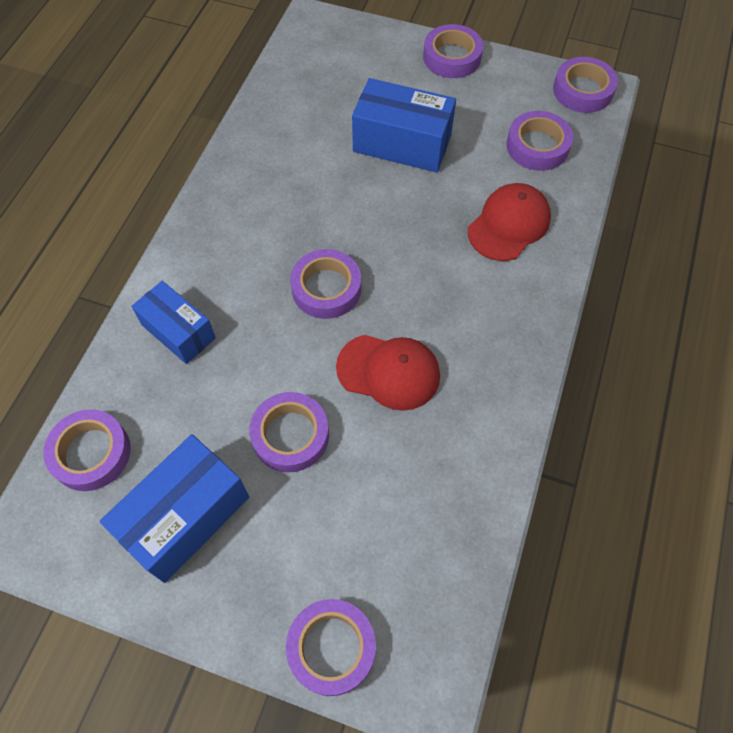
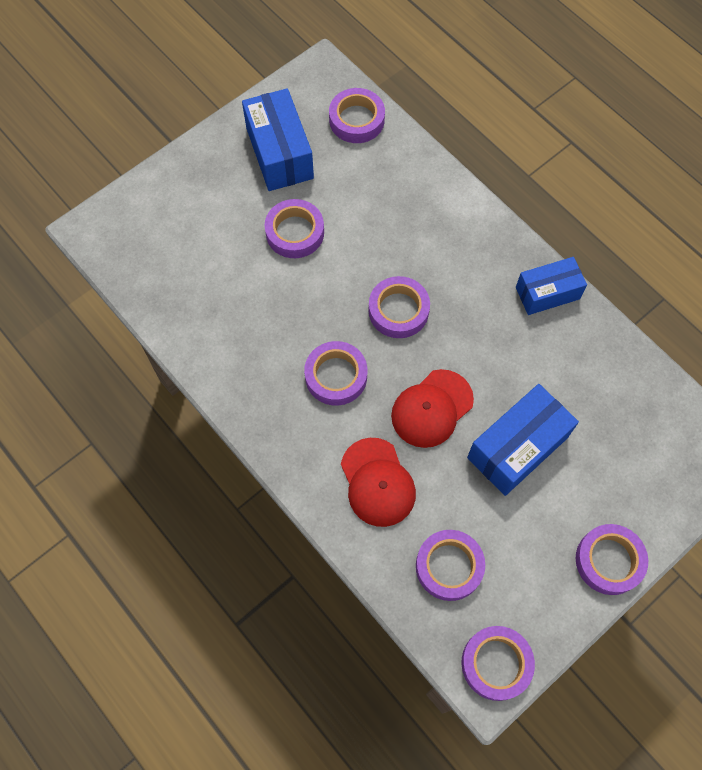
camera: 120 degrees right, 5 degrees up
blue box [131,281,216,364] -> blue box moved to [516,257,587,315]
purple tape [286,599,376,696] -> purple tape moved to [304,341,367,406]
red cap [336,335,440,411] -> red cap moved to [391,369,474,448]

